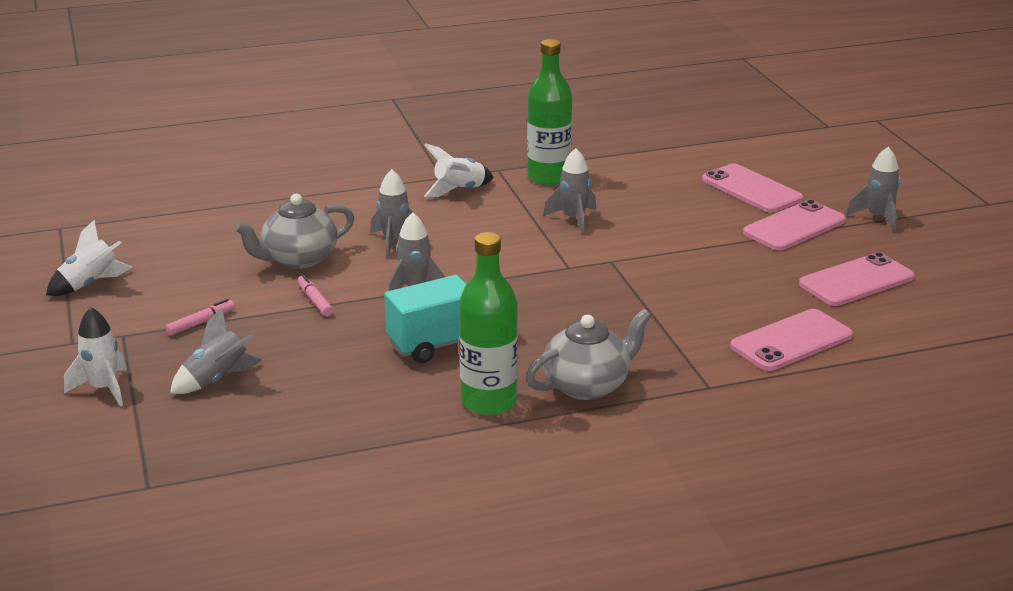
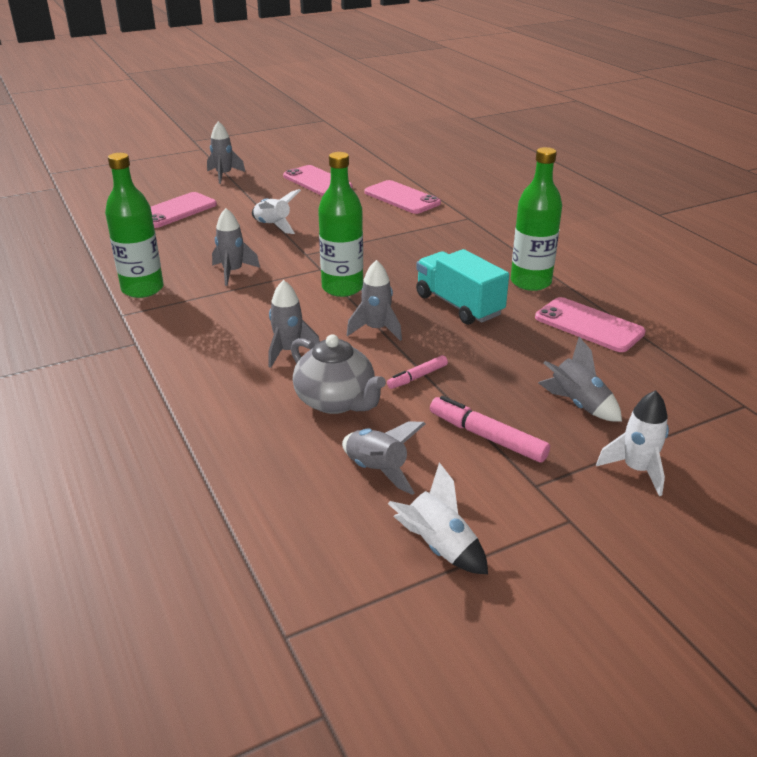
camera: 100 degrees left, 5 degrees up
pink marker [165,299,235,336] -> pink marker [430,396,550,462], size x1.64
white rocket [424,143,494,197] -> white rocket moved to [252,189,301,234]
grey teapot [526,309,651,400] -> none
pink phone [743,200,846,251] -> pink phone moved to [535,297,646,352]
none -> green bottle [318,152,363,297]
none -> grey rocket [342,421,425,495]

